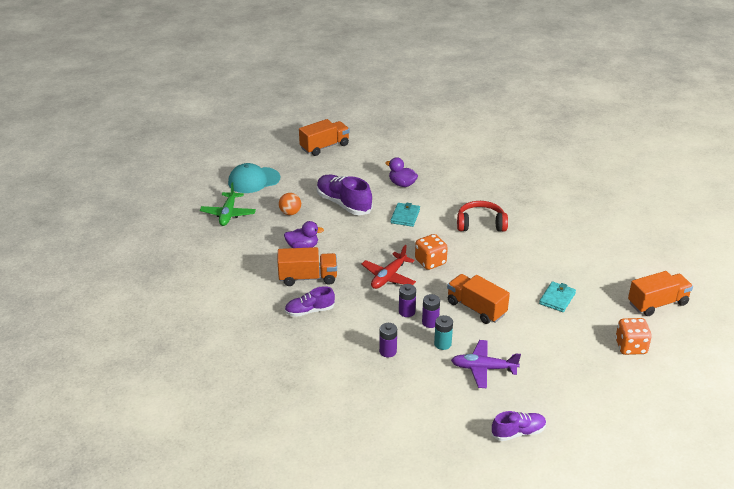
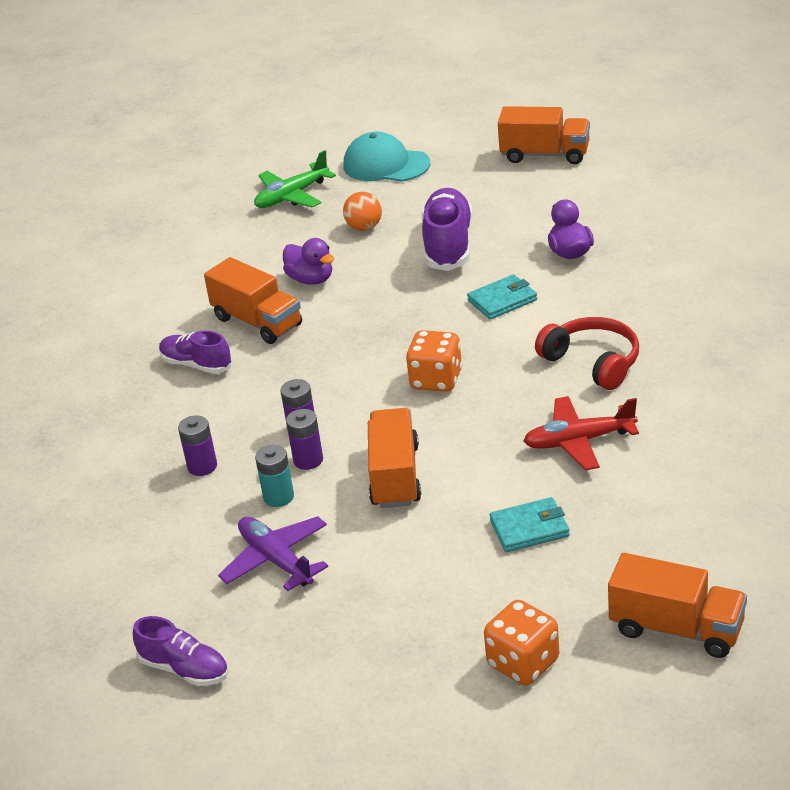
camera: 50 degrees right, 0 degrees up
red plane [361,245,416,289] -> red plane moved to [523,396,639,470]

